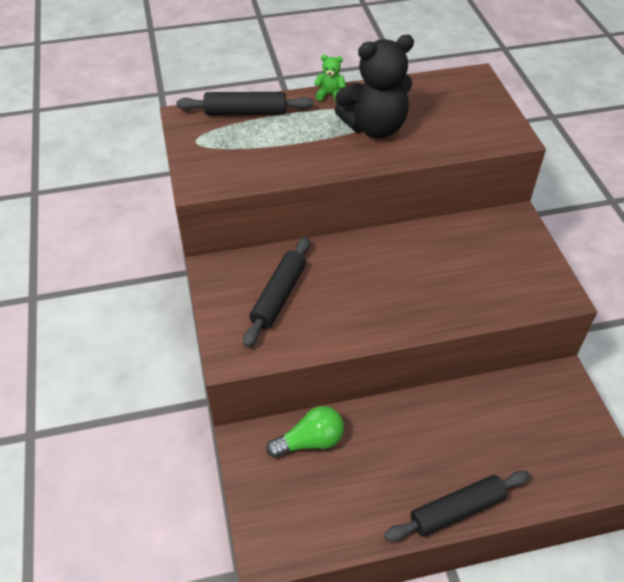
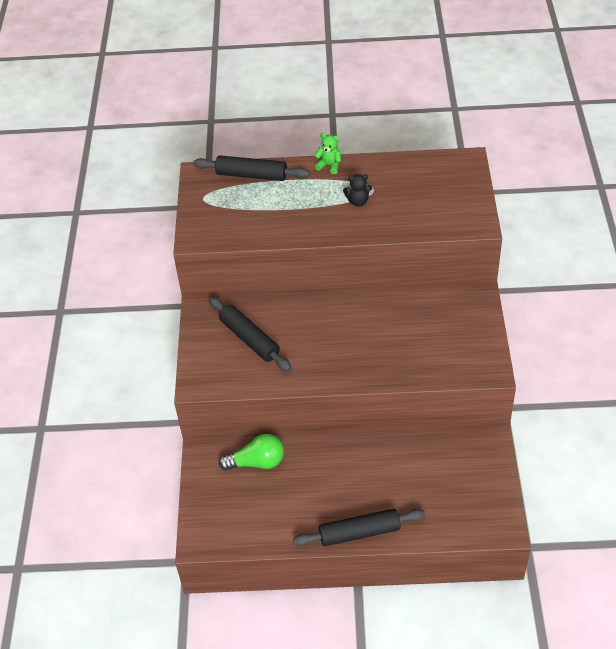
camera: 15 degrees right, 0 degrees up
black rolling pin [243,237,310,347] -> black rolling pin turned 75 degrees counterclockwise [209,297,292,371]
black teddy bear [335,35,414,138] -> black teddy bear [343,174,372,207], size x0.42

